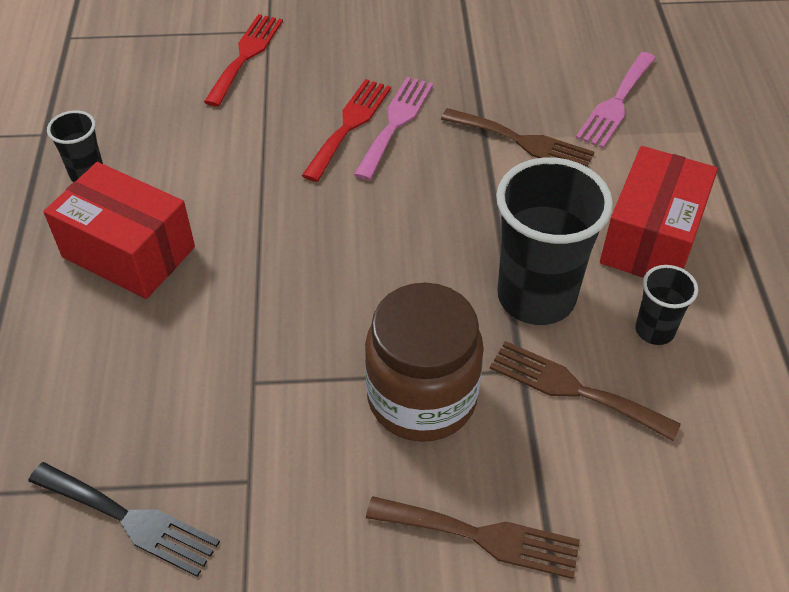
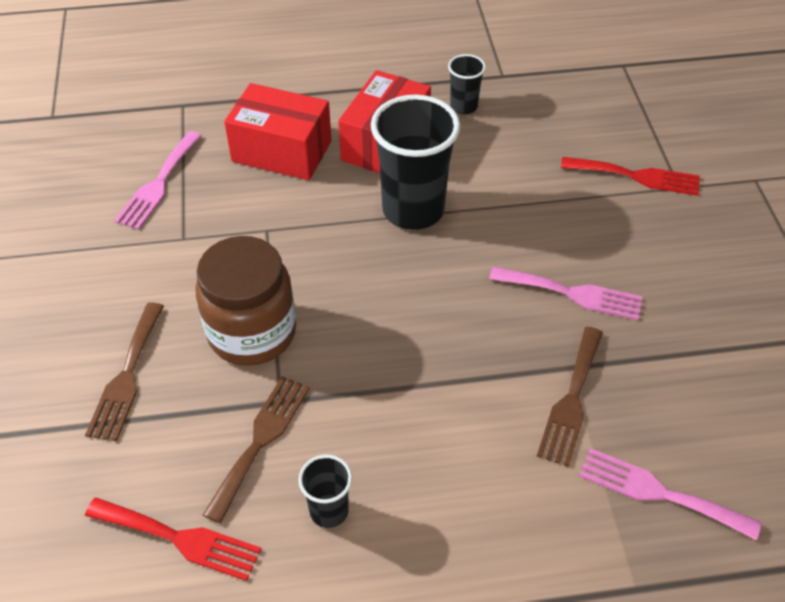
camera: 85 degrees right, 0 degrees up
black fork [28,462,220,577] -> pink fork [114,131,202,230]
red fork [302,79,391,182] -> red fork moved to [85,498,261,581]
black cup [496,158,613,325] -> black cup moved to [371,95,460,230]
red box [600,146,718,278] -> red box moved to [224,83,332,180]

